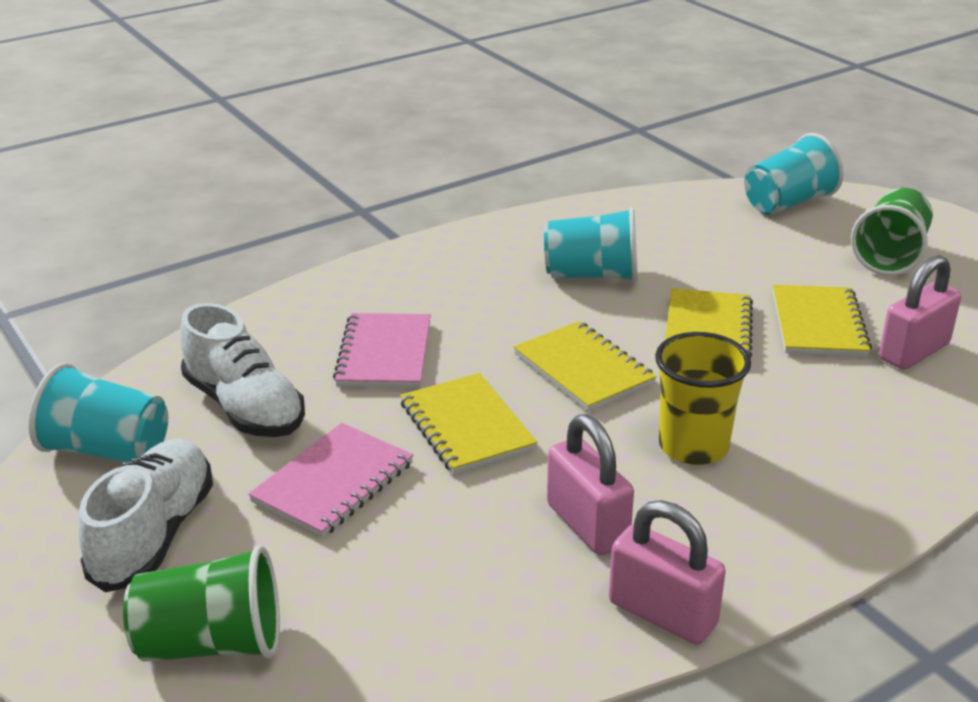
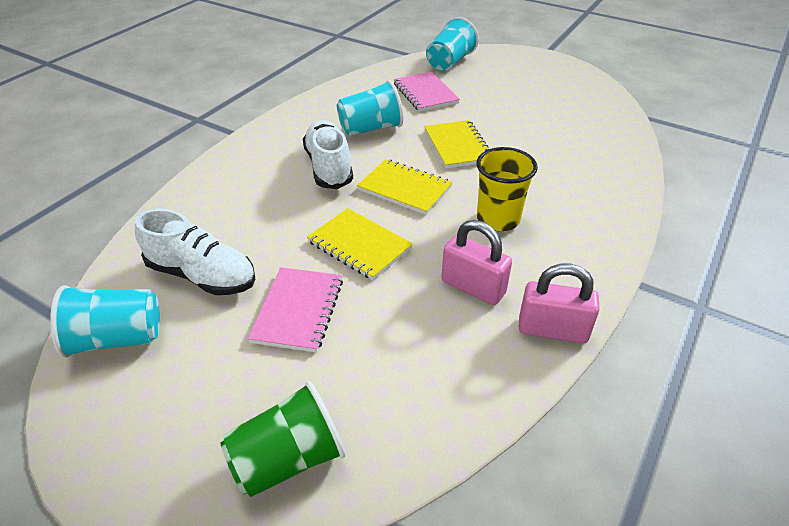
camera: 25 degrees left, 10 degrees up
white shoe [78,439,213,592] -> white shoe moved to [303,120,353,189]
pink notebook [333,313,431,388] -> pink notebook moved to [394,72,460,112]
yellow notebook [773,285,872,357] -> none
green cup [851,188,933,276] -> none
pink padlock [879,255,961,370] -> none

